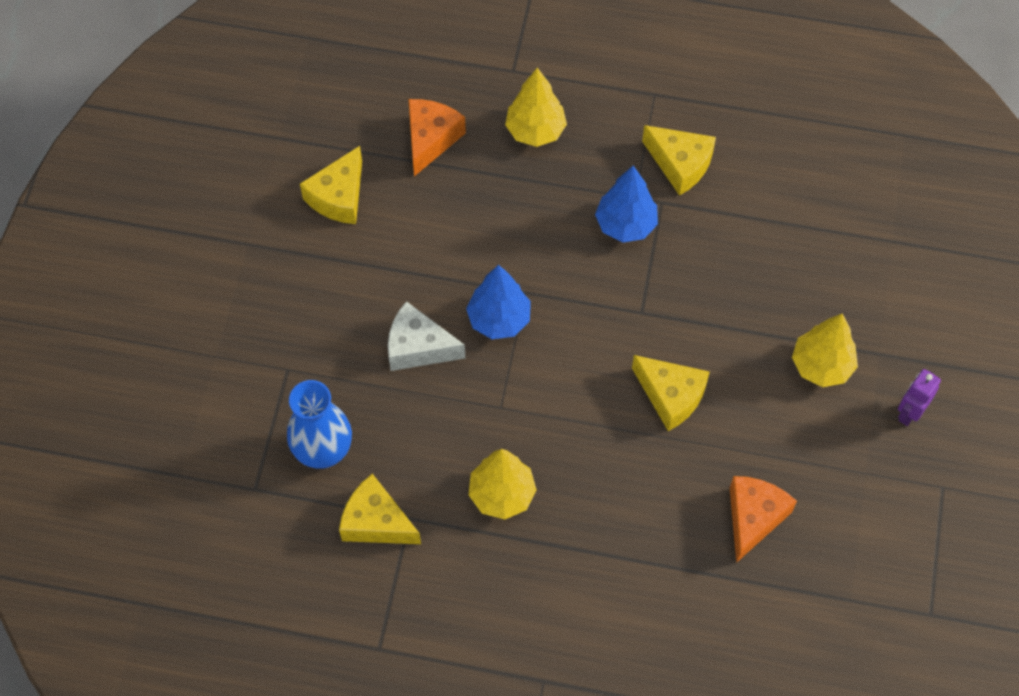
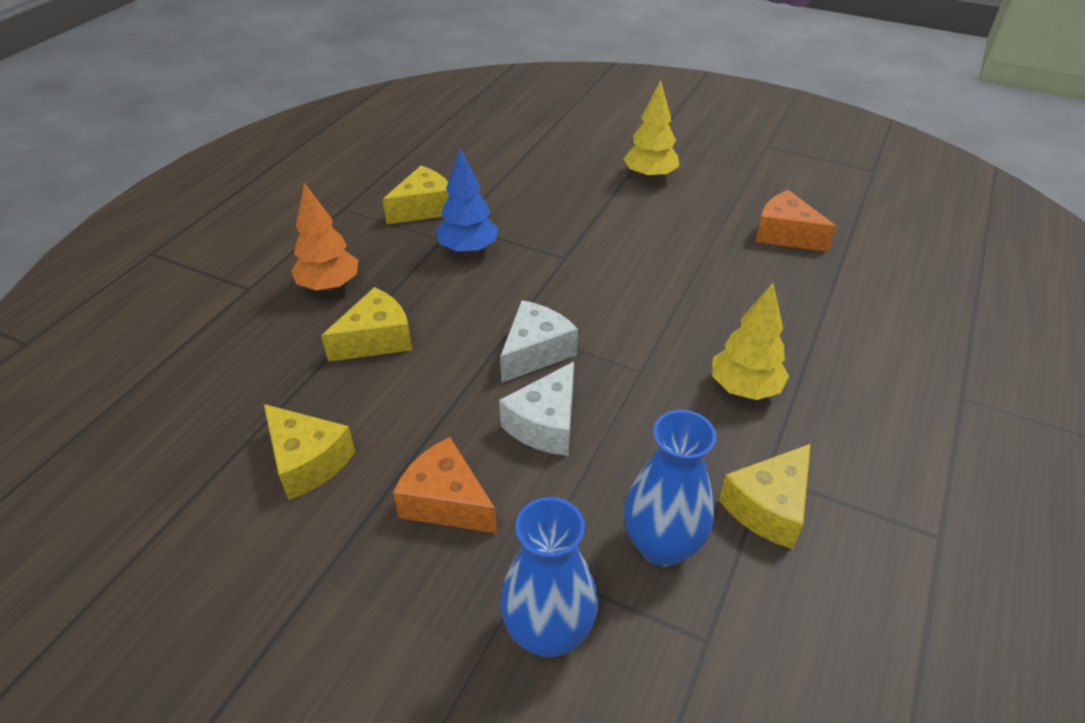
camera: 75 degrees left, 20 degrees down
orange cheese [408,99,466,176] -> orange cheese moved to [393,437,497,533]
blue tree [466,265,531,339] -> white cheese [500,300,578,383]
yellow tree [505,68,567,147] -> orange tree [291,183,358,291]
yellow cheese [632,355,710,431] -> yellow cheese moved to [321,287,412,362]
purple robot [898,369,941,426] -> none
none -> blue vase [500,497,598,657]

